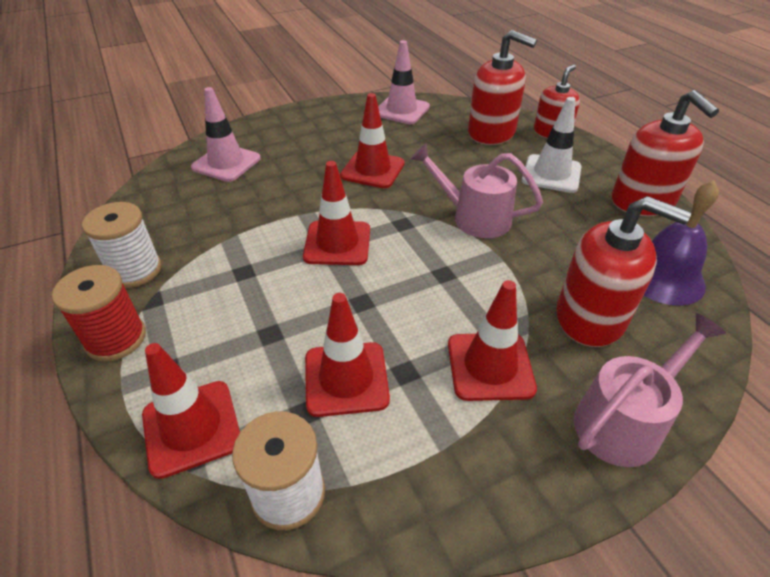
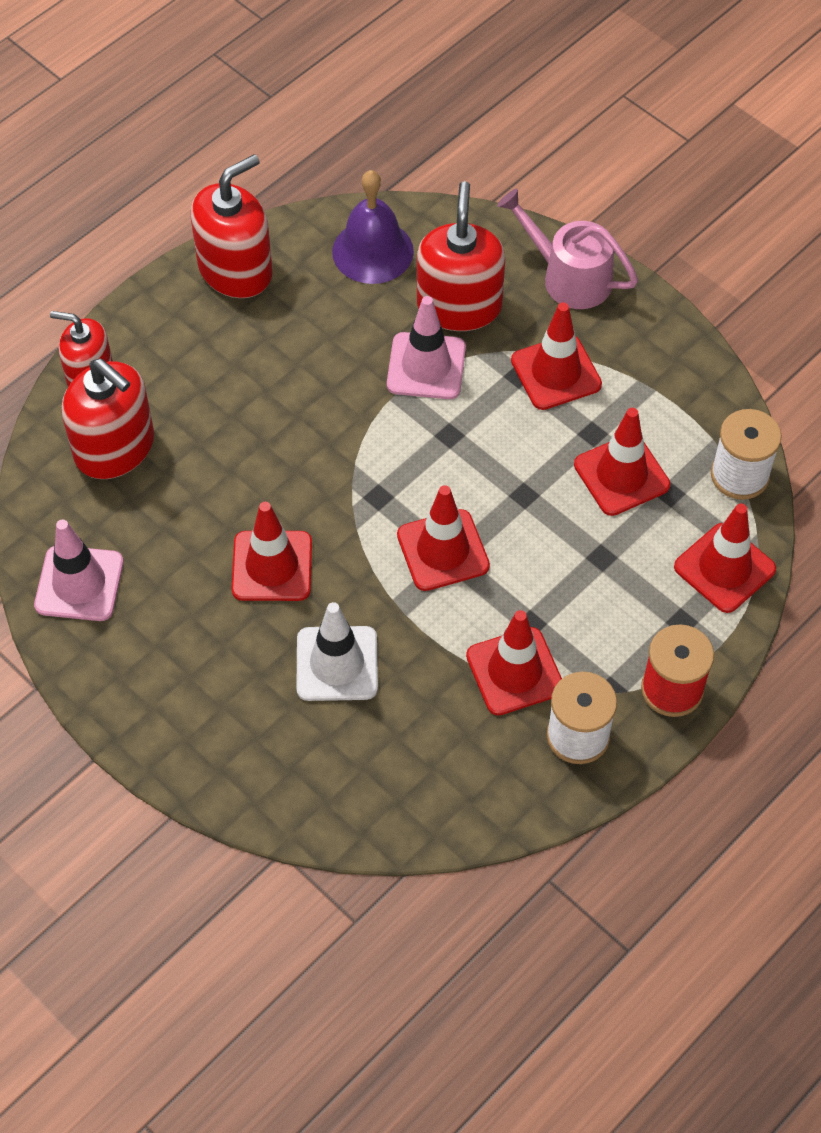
camera: 110 degrees left, 15 degrees up
pink traffic cone [191,87,261,182] -> pink traffic cone moved to [387,296,466,399]
pink watering can [410,143,543,238] -> none
red soap dispenser [468,30,537,145] -> red soap dispenser turned 120 degrees clockwise [62,359,154,479]
white traffic cone [522,97,582,193] -> white traffic cone moved to [296,602,378,701]
none -> red traffic cone [466,610,562,715]

